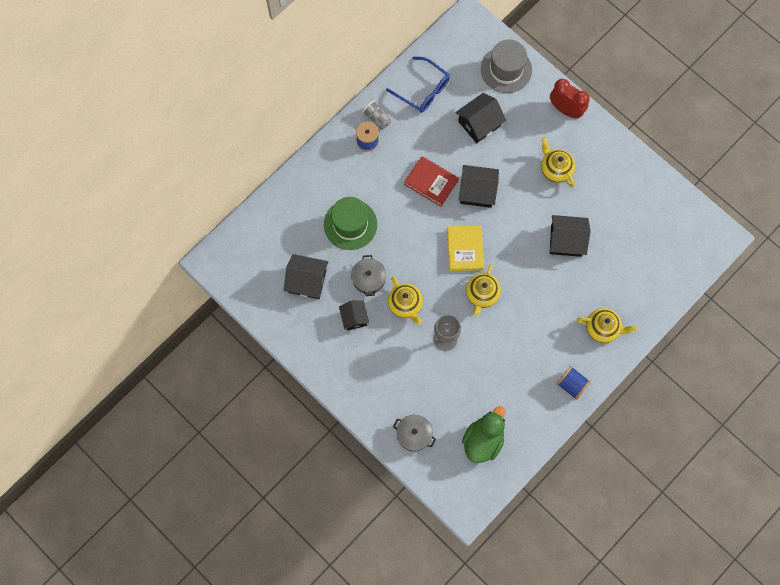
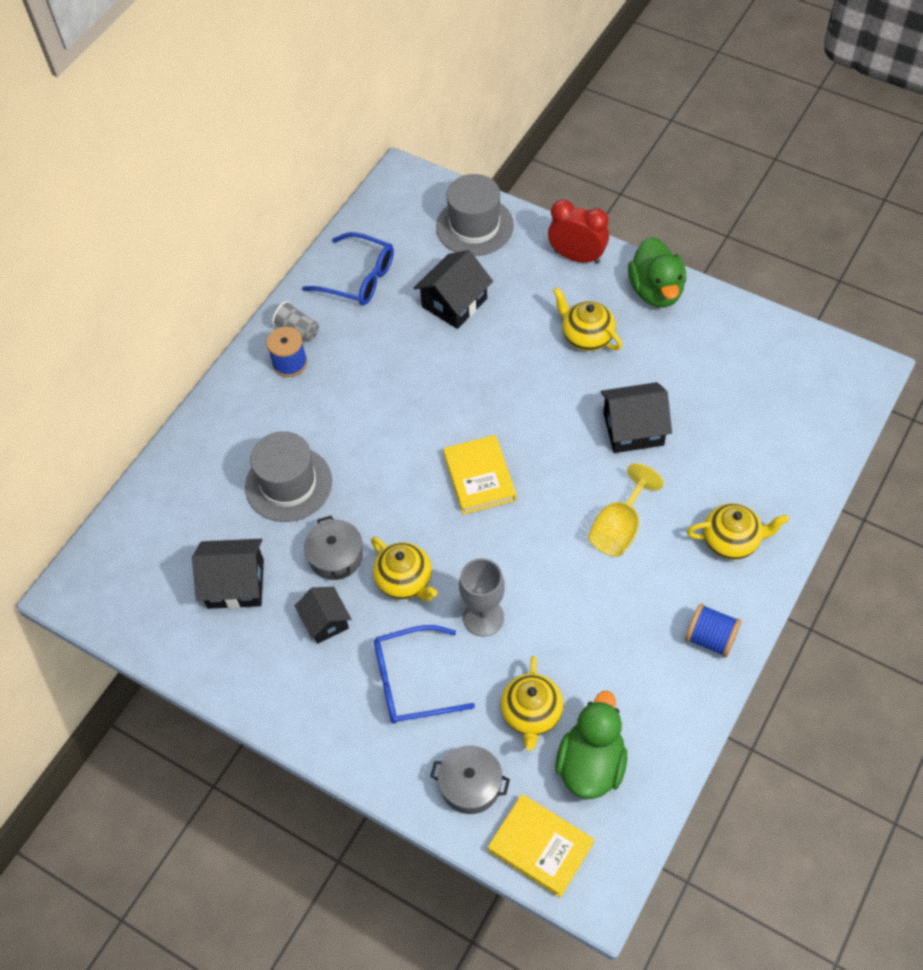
camera: 10 degrees left, 15 degrees down
green hat [324,197,377,250] -> grey hat [245,431,332,522]
red book [404,156,459,207] -> none
black house [459,165,499,208] -> none
yellow teapot [466,264,501,316] -> yellow teapot moved to [500,656,563,751]
none -> blue glasses [374,625,475,724]
none -> yellow book [488,794,594,898]
none -> yellow goblet [588,463,664,557]
none -> green duck [628,237,686,307]

